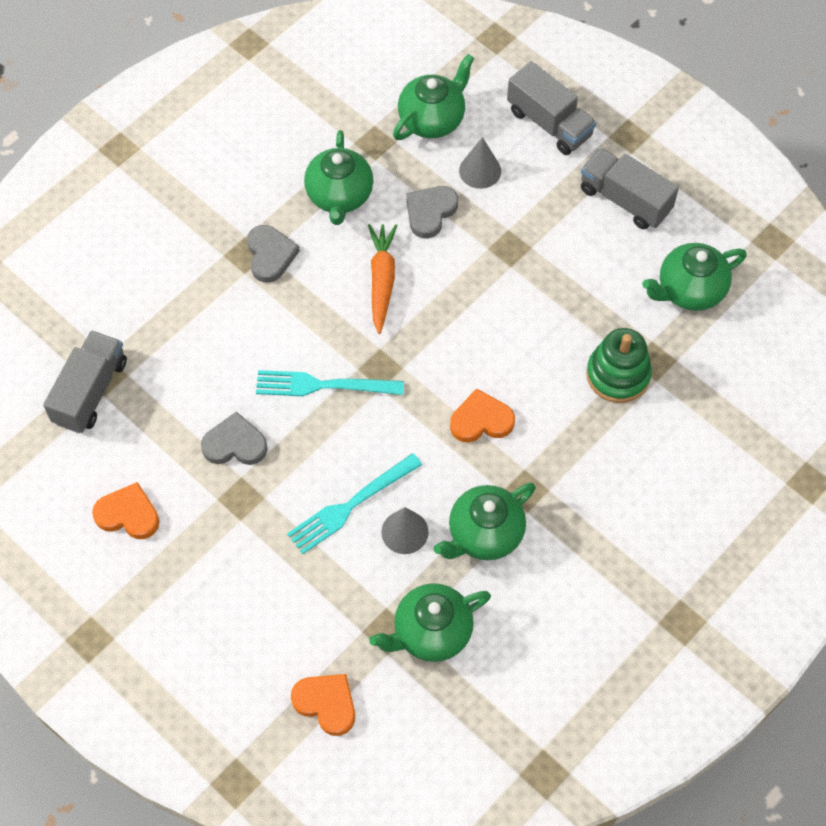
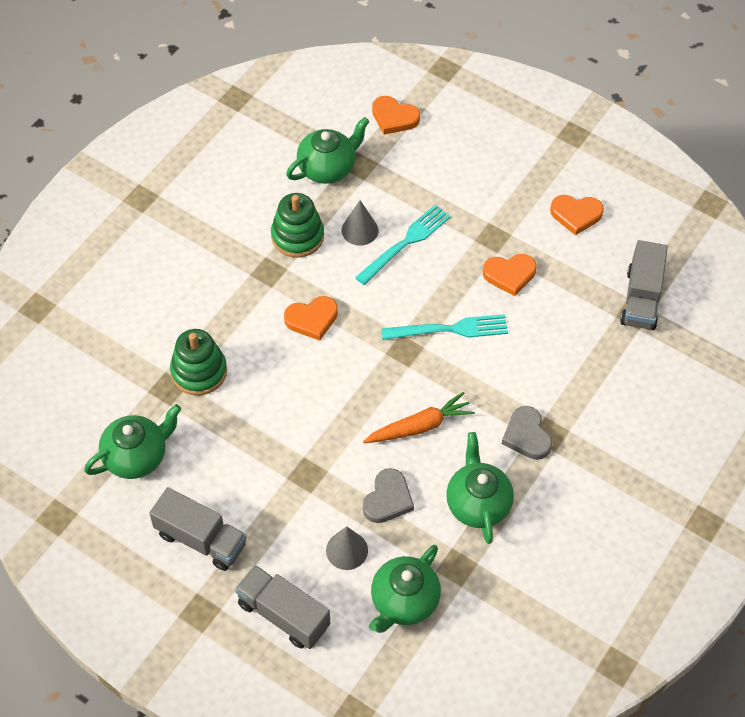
camera: 170 degrees right, 5 degrees down
grey heart [201,412,268,465] -> orange heart [483,254,536,296]
orange carrot [368,224,398,334] -> orange carrot turned 105 degrees counterclockwise [363,392,475,443]
green teapot [433,483,536,560] -> green stacking toy [271,193,324,258]

